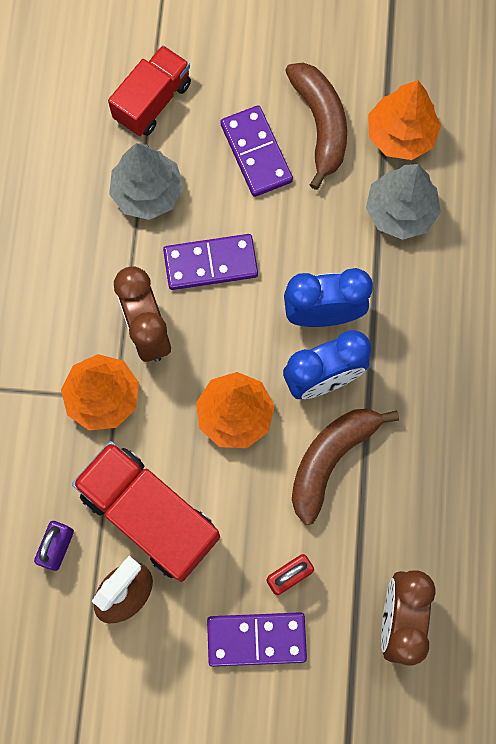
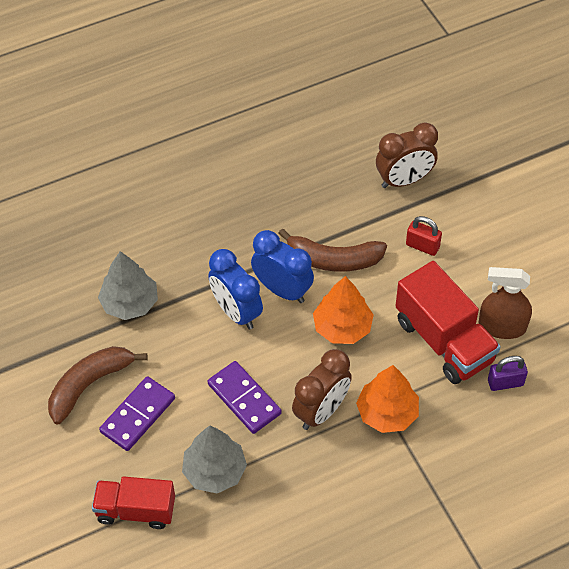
camera: 120 degrees left, 20 degrees down
red truck [72,441,220,582] -> red truck turned 45 degrees counterclockwise [395,261,500,384]
purple domino [207,612,307,667] -> none
orange tree [368,80,441,160] -> none

